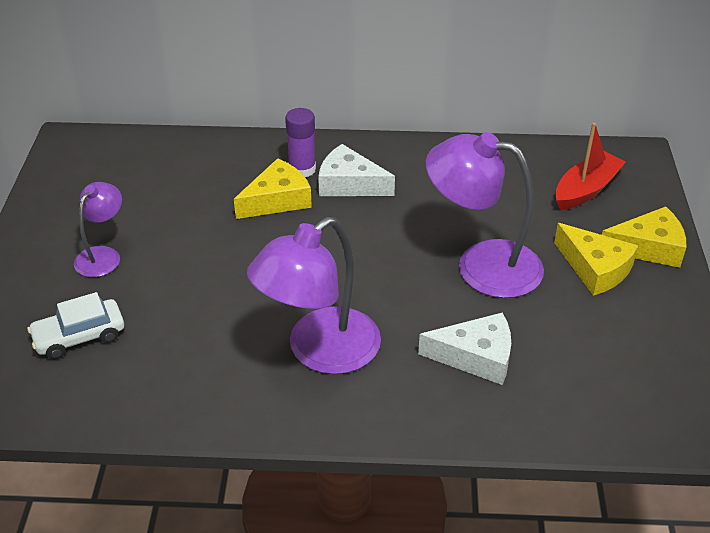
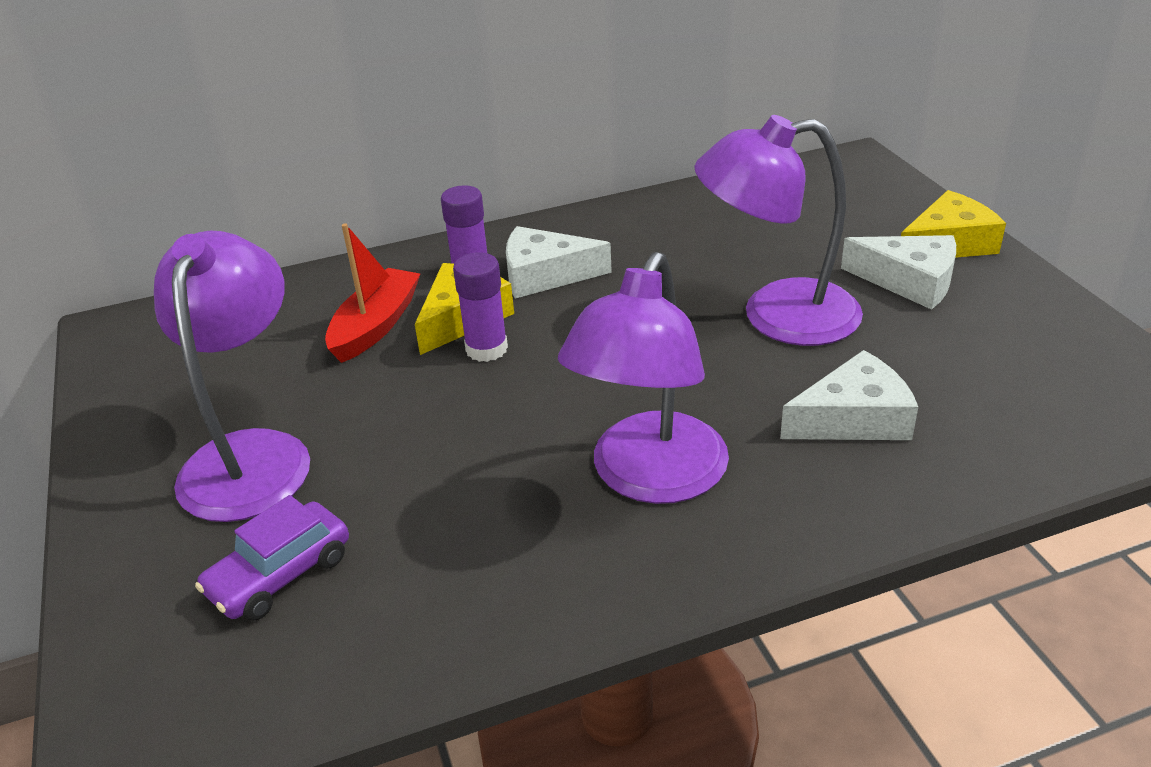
camera: 20 degrees left, 5 degrees down
white car [28,292,124,359] -> purple car [195,495,349,621]
purple lamp [74,182,122,277] -> purple lamp [154,231,310,522], size x1.84
yellow cheese [554,223,638,296] -> white cheese [841,235,956,310]
red boat [555,123,626,210] -> red boat moved to [325,224,420,363]
none -> purple glue stick [453,252,508,362]

